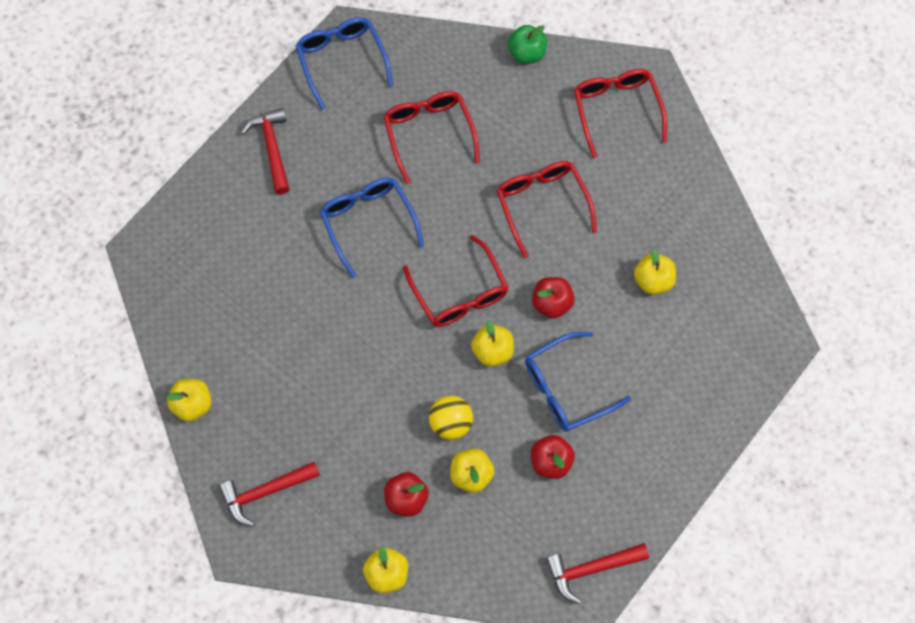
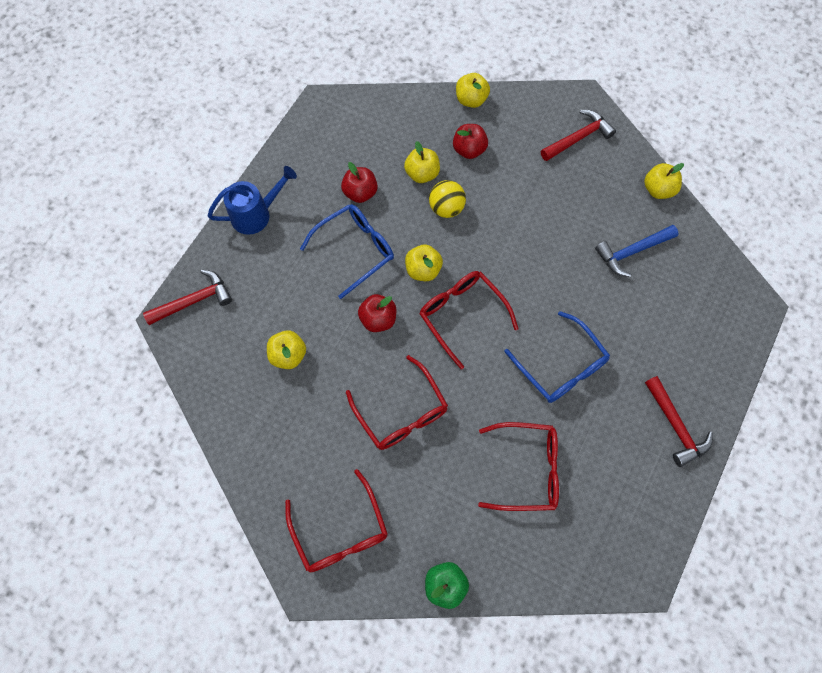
camera: 170 degrees right, 0 degrees up
blue glasses [296,17,393,110] -> none
red glasses [383,91,480,184] -> red glasses turned 60 degrees counterclockwise [478,422,559,511]
red hammer [545,543,649,604] -> red hammer moved to [143,270,232,325]
none -> blue watering can [208,166,297,235]
none -> blue hammer [595,225,679,277]

